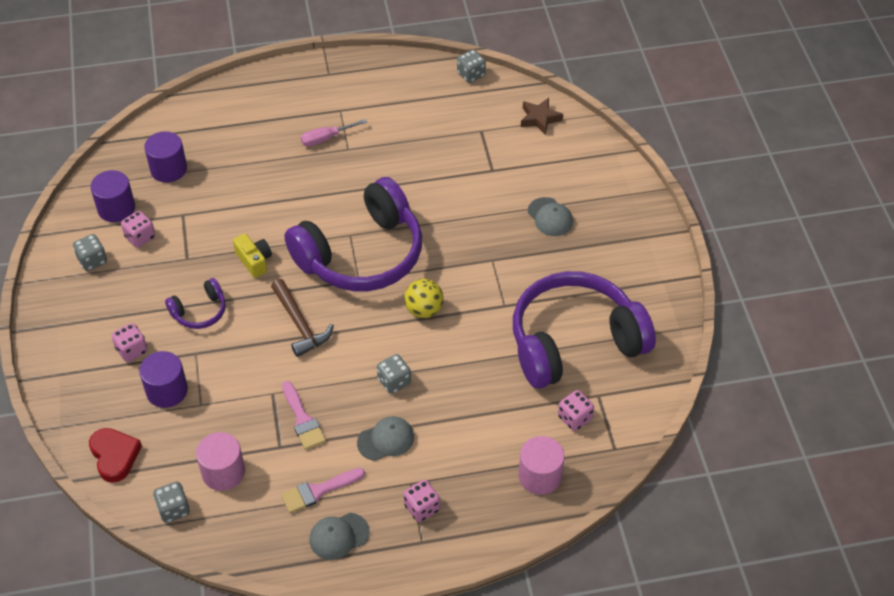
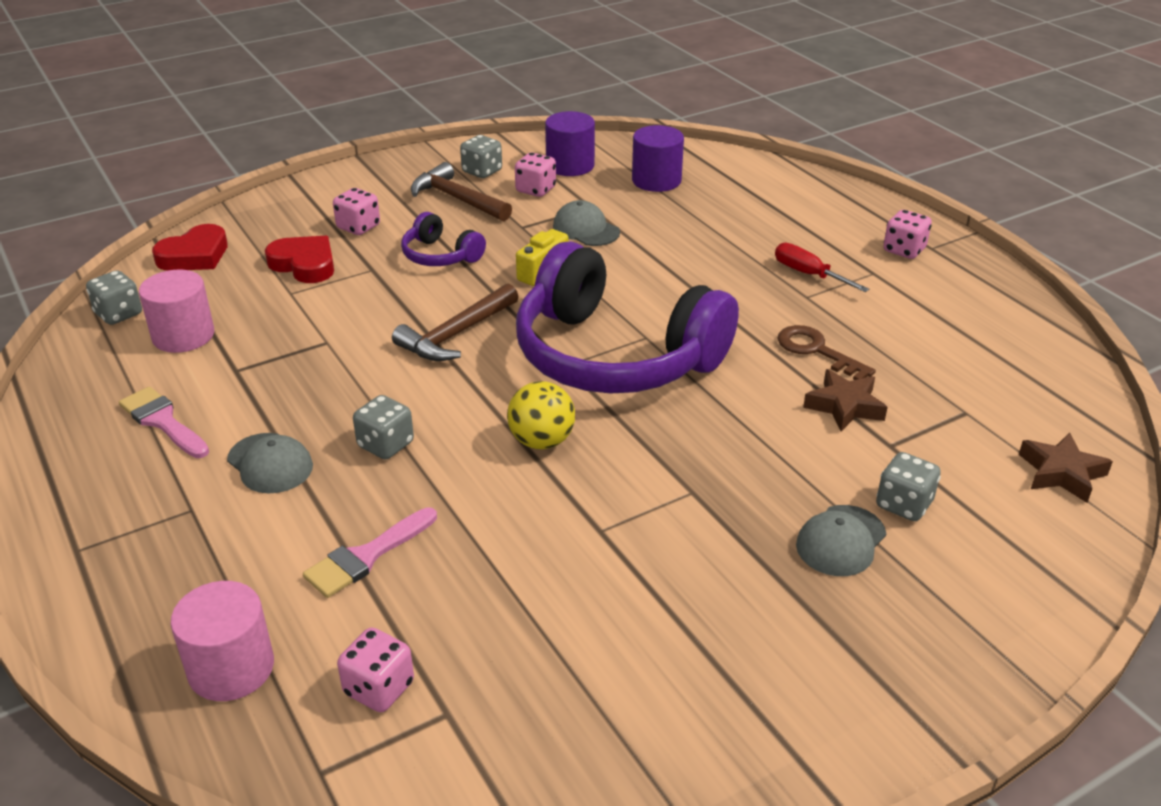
camera: 70 degrees right, 15 degrees down
purple cylinder [139,351,188,408] -> red heart [265,236,334,283]
pink brush [282,381,326,450] -> pink brush moved to [303,507,437,598]
pink screwdriver [301,119,367,147] -> red screwdriver [775,243,869,292]
grey cap [309,513,369,560] -> grey cap moved to [553,200,620,246]
pink dice [404,480,440,522] -> pink dice moved to [883,210,932,259]
grey dice [457,50,486,83] -> grey dice moved to [876,452,941,521]
purple headphones [513,271,656,389] -> none
none -> brown hammer [411,162,512,221]
none -> brown key [777,325,876,380]
none -> brown star [803,369,888,432]

